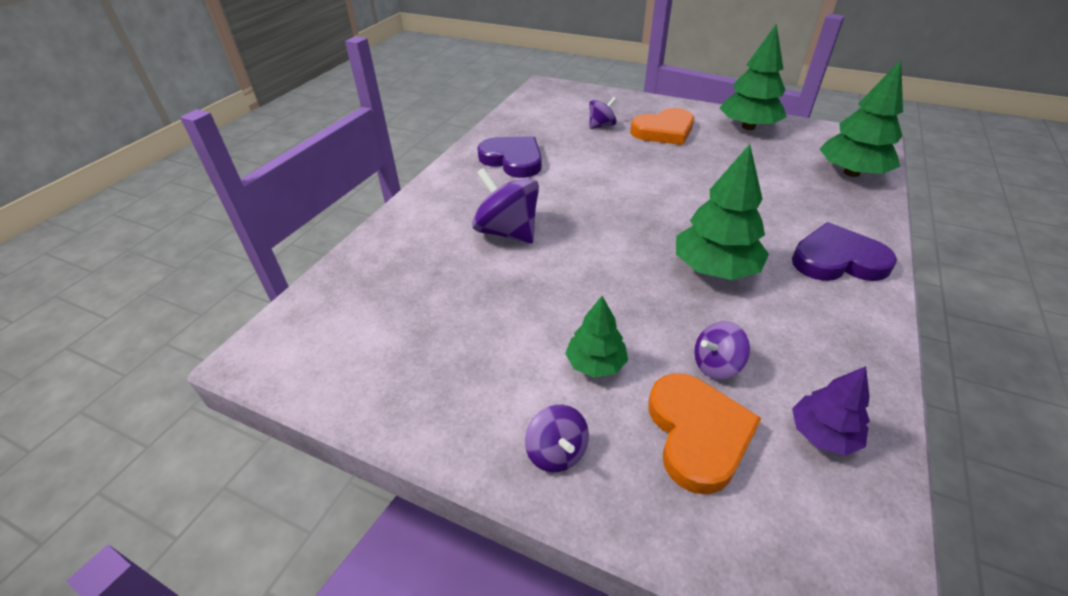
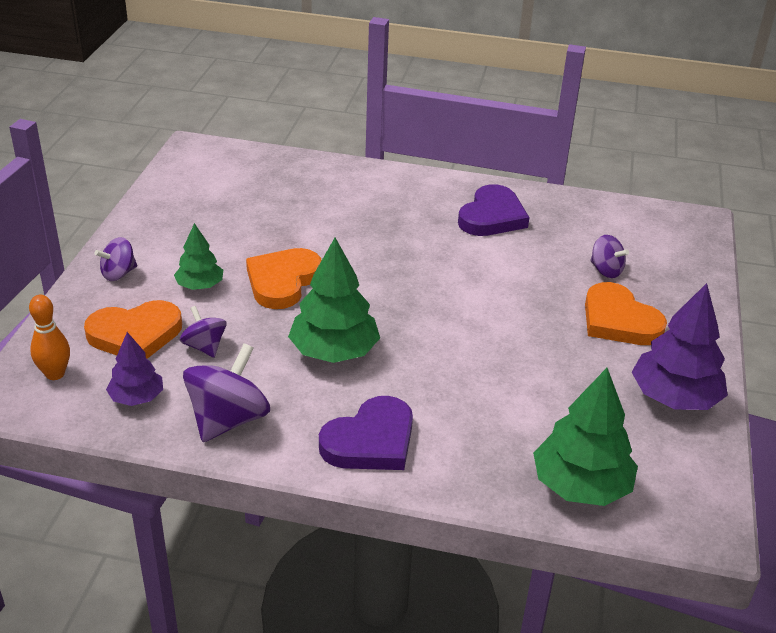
camera: 75 degrees right, 5 degrees down
purple spinning top [472,168,539,244] -> purple spinning top moved to [183,343,270,442]
green tree [720,24,787,130] -> purple tree [632,283,728,410]
purple heart [792,222,897,281] -> purple heart turned 60 degrees clockwise [319,396,413,470]
none -> orange bowling pin [29,295,70,380]
none -> orange heart [246,248,322,309]

